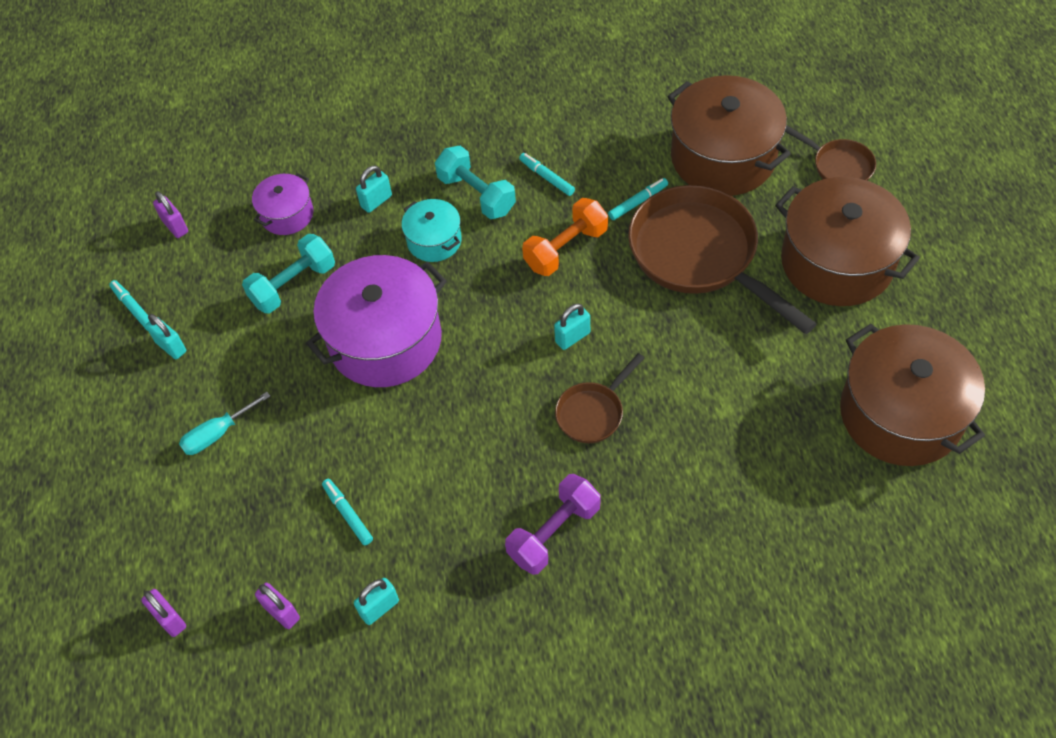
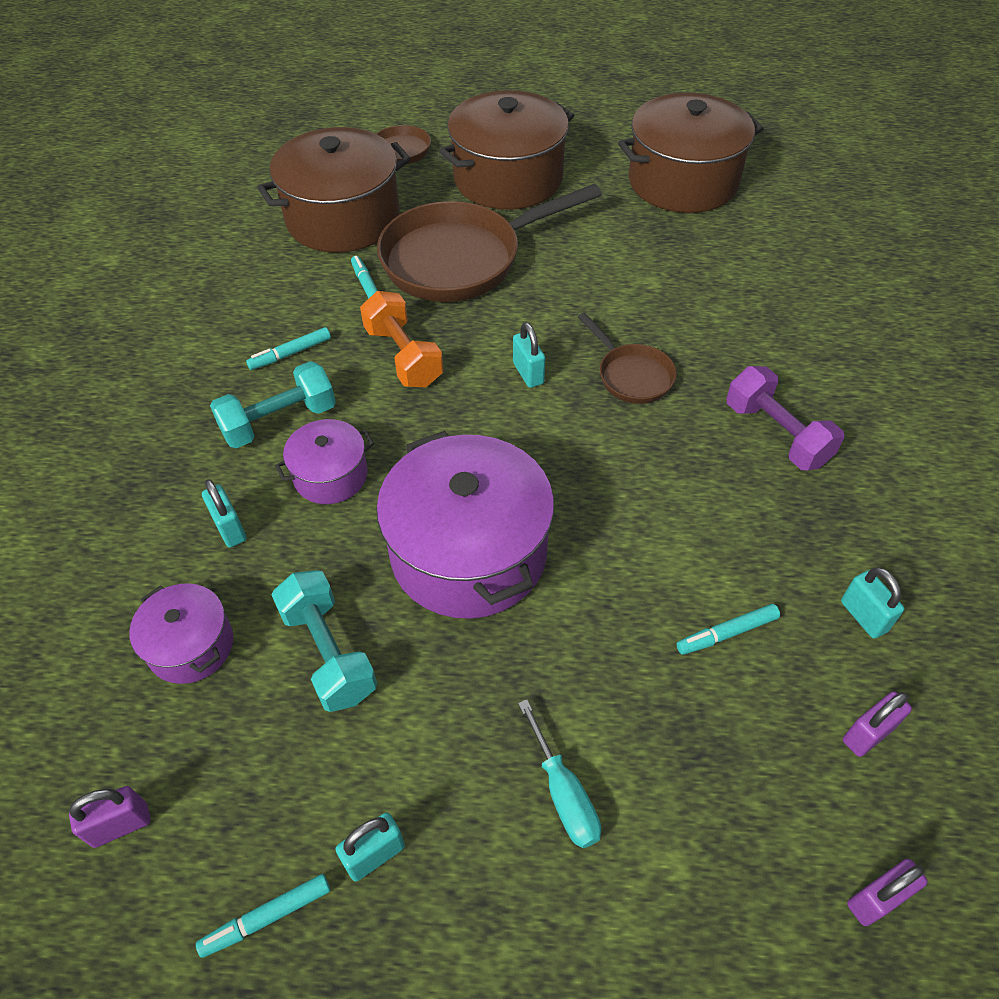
camera: 80 degrees left, 5 degrees down
turquoise pot [402,199,462,262] -> purple pot [275,419,374,504]

